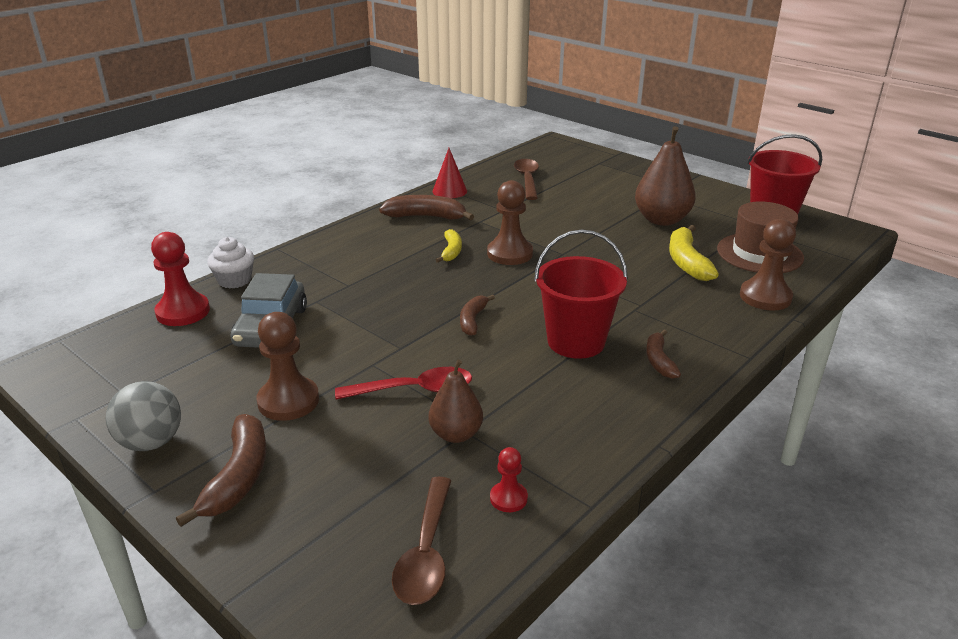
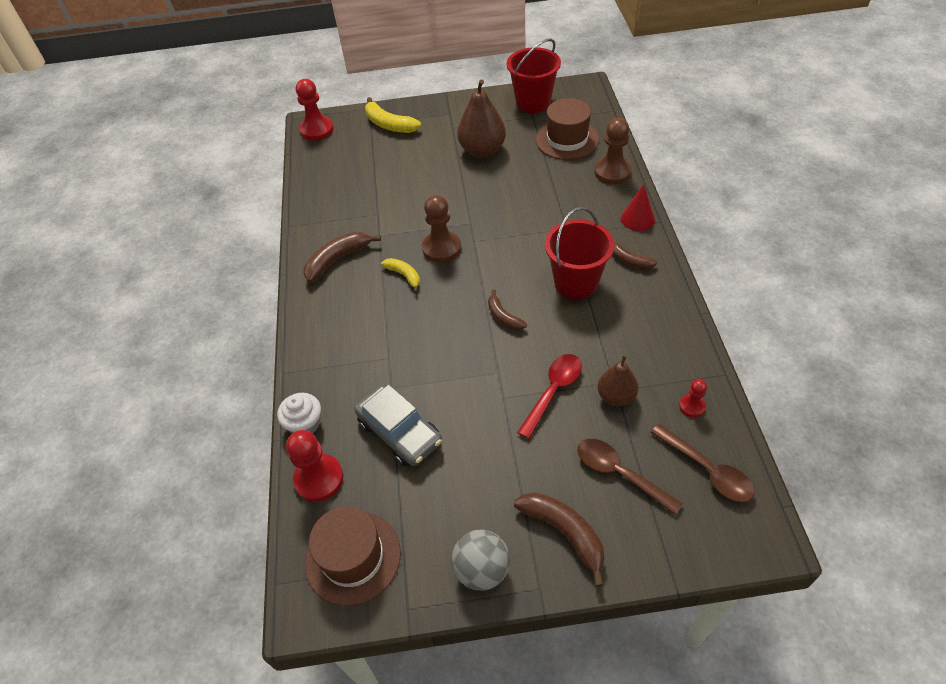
camera: 45 degrees left, 20 degrees up
brown pawn [257,312,319,421] -> none
red cone [432,148,467,198] -> red cone moved to [621,184,655,231]
brown spoon [514,159,539,200] -> brown spoon moved to [577,439,683,515]
yellow banana [669,225,719,281] -> yellow banana moved to [365,97,421,133]
none -> red pawn [296,79,334,141]
none -> brown hat [305,506,401,606]

